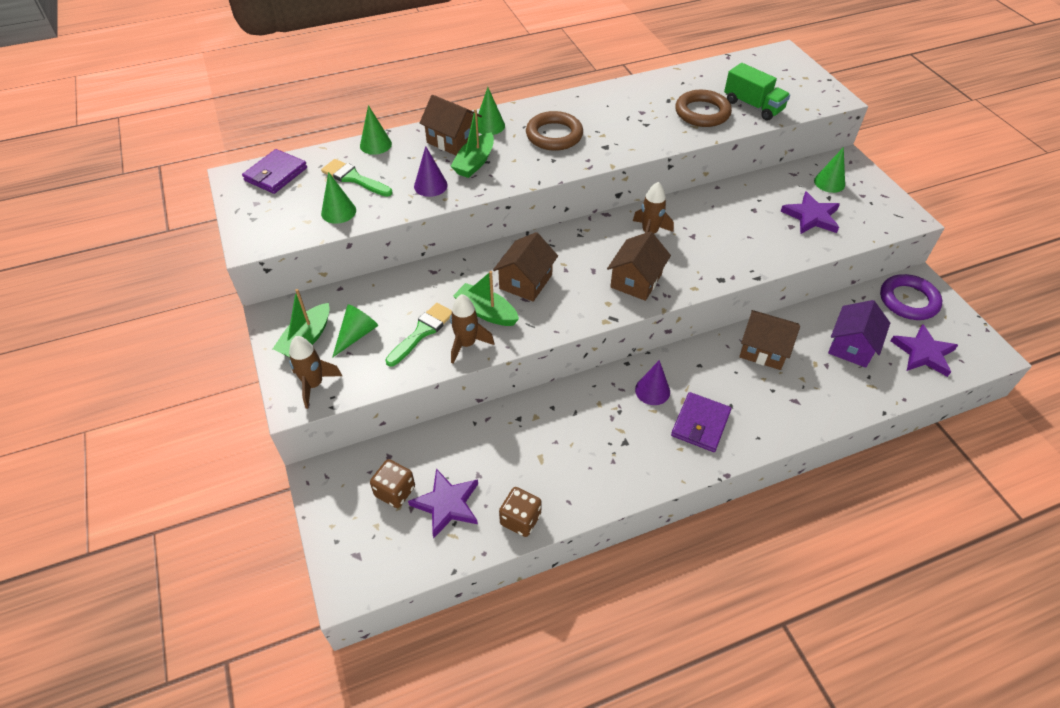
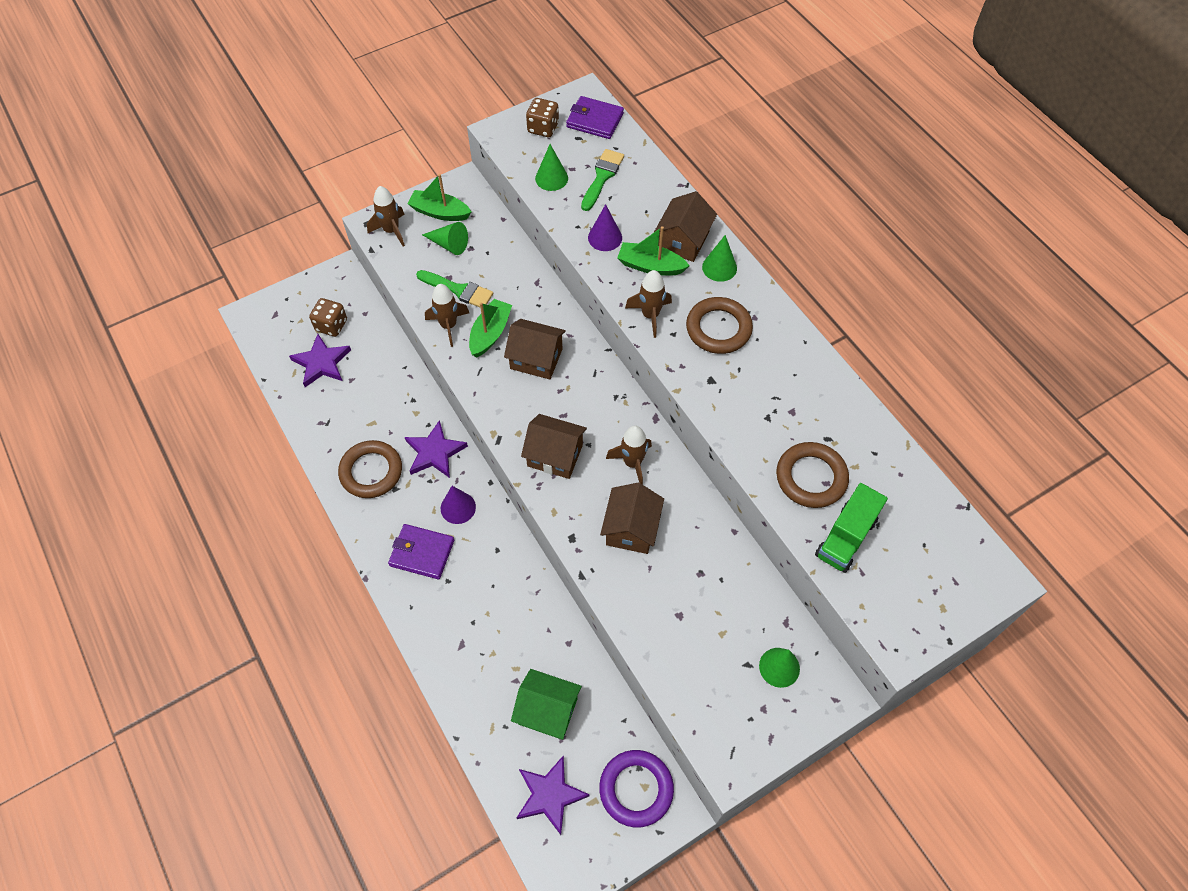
camera: 80 degrees right, 10 degrees up
green cone [360,105,392,155] -> none
brown dice [499,487,542,537] -> brown dice moved to [526,98,559,137]
brown house [739,310,800,370] -> brown house moved to [600,483,664,554]
purple star [780,191,840,234] -> purple star moved to [405,420,468,478]
purple house [828,300,890,368] -> green house [511,669,582,740]
none -> brown ring [338,440,402,498]
none -> brown rocket [625,270,672,338]

